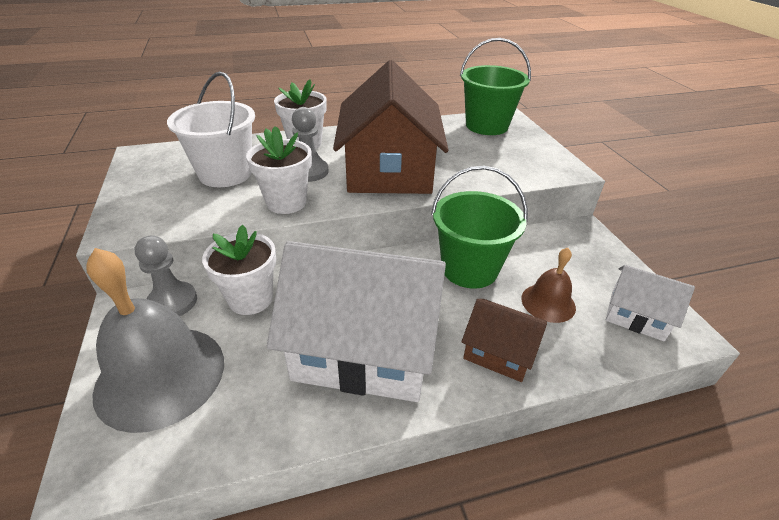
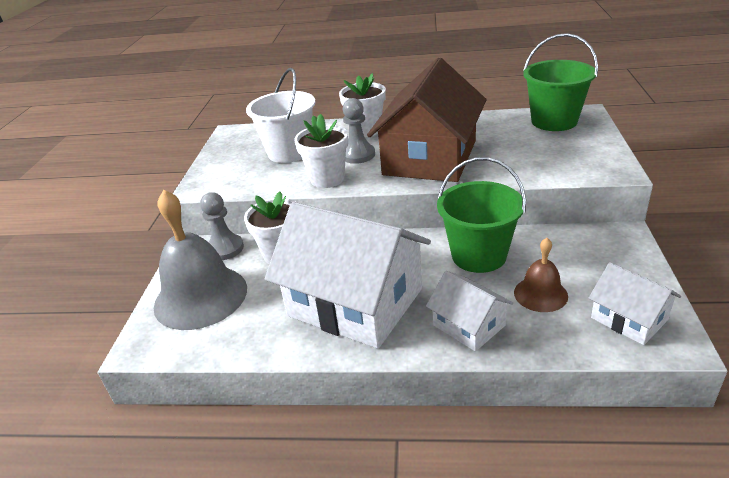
camera: 25 degrees right, 5 degrees down
brown house [461,299,547,382] -> white house [426,271,513,352]

